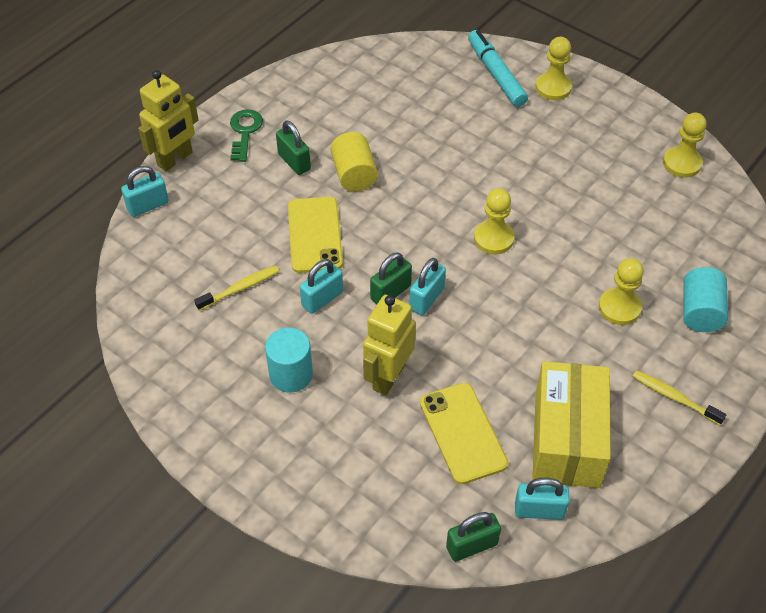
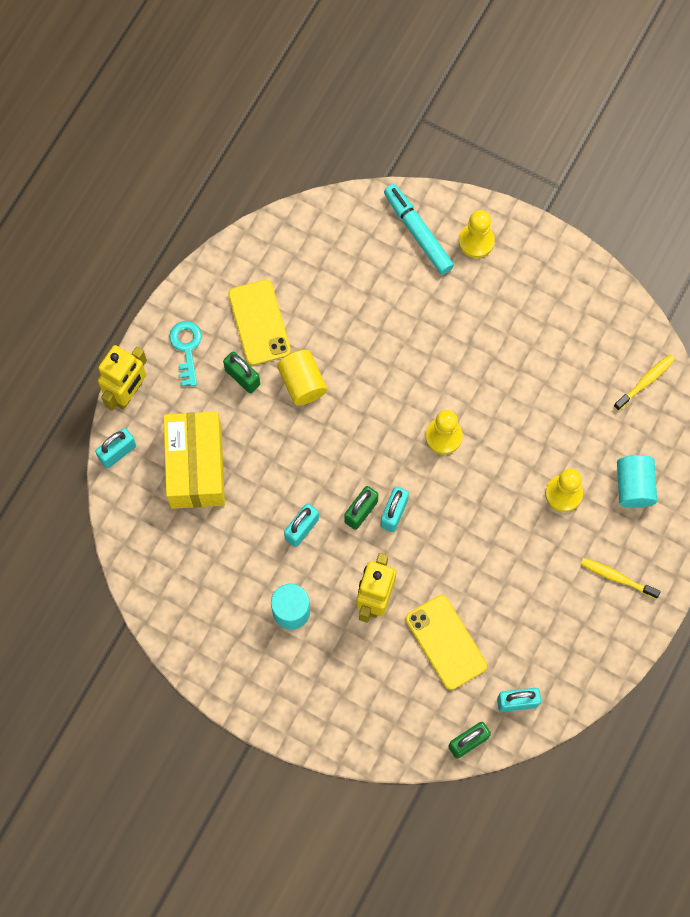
camera: 10 degrees left, 20 degrees up
yellow toothbrush [194,265,279,311] -> yellow toothbrush moved to [614,354,675,411]
green key [230,109,263,162] -> turquoise key [169,321,202,386]
yellow phone [288,197,343,273] -> yellow phone moved to [228,280,291,365]
yellow box [532,361,611,488] -> yellow box moved to [163,411,225,509]
yellow pawn [663,112,707,178] -> none

